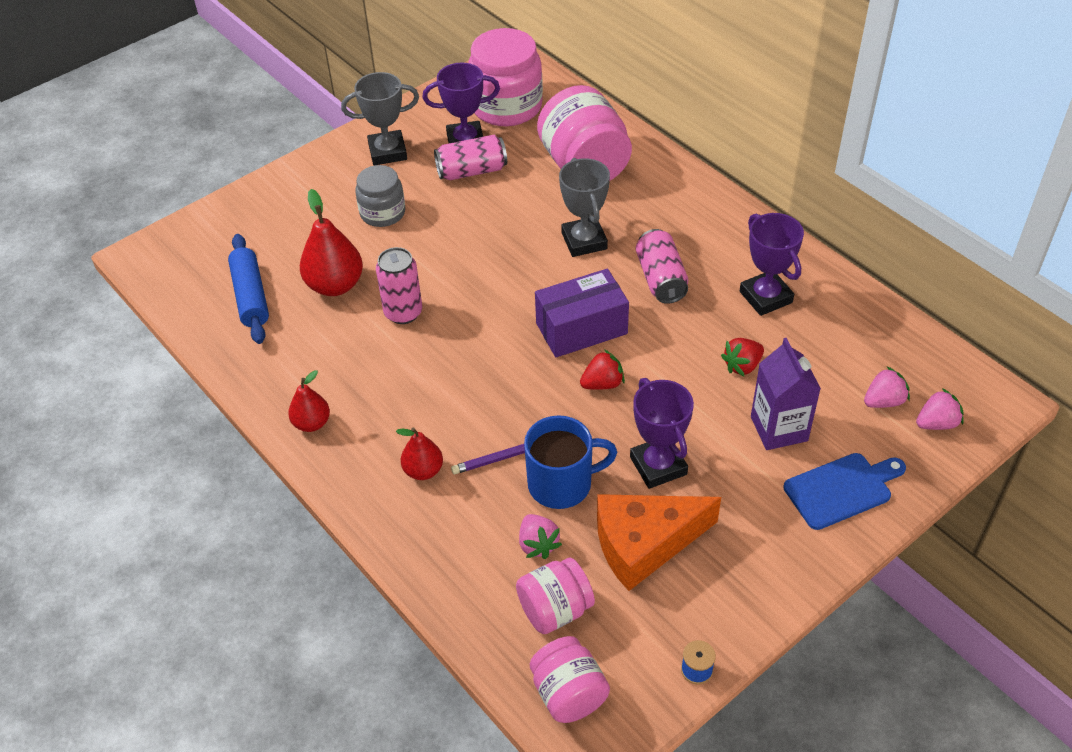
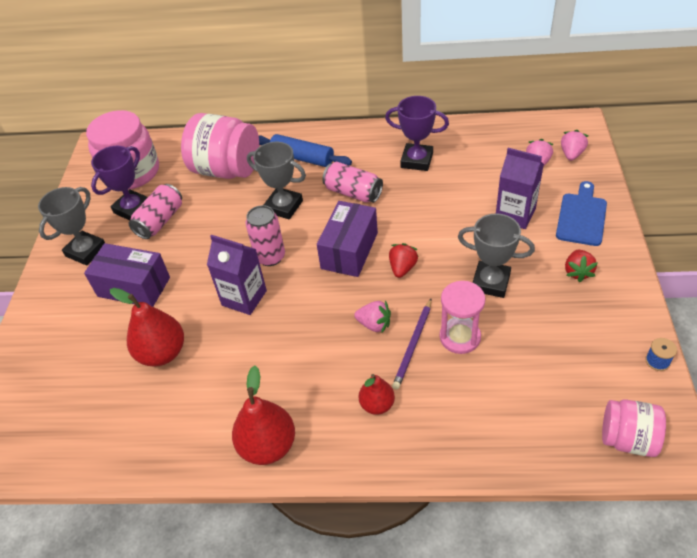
camera: 45 degrees left, 0 degrees up
blue rolling pin [228,234,269,344] -> blue rolling pin moved to [258,134,352,167]
red pear [288,370,330,432] -> red pear [232,365,295,465], size x1.67
grey jar [355,165,405,227] -> purple box [84,243,170,307]
pink can [376,247,422,324] -> pink can moved to [245,205,285,266]
pink jar [516,557,595,634] -> none
pink strawberry [519,514,562,559] -> pink strawberry moved to [354,300,391,334]
blue mug [524,416,617,509] -> pink hourglass [440,281,485,354]
orange cheese [597,494,721,591] -> none
purple trophy [630,378,694,489] -> grey trophy [458,214,535,298]
red strawberry [721,338,764,377] -> red strawberry moved to [565,250,598,282]
none -> purple carton [207,235,267,315]

